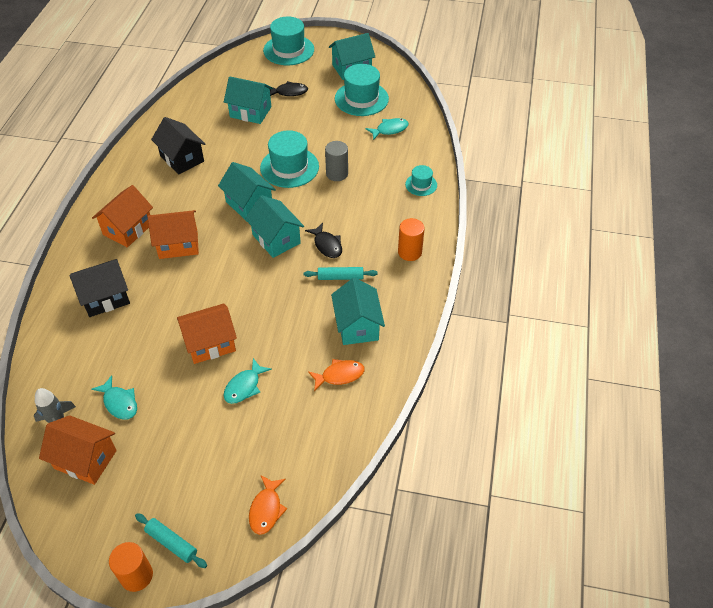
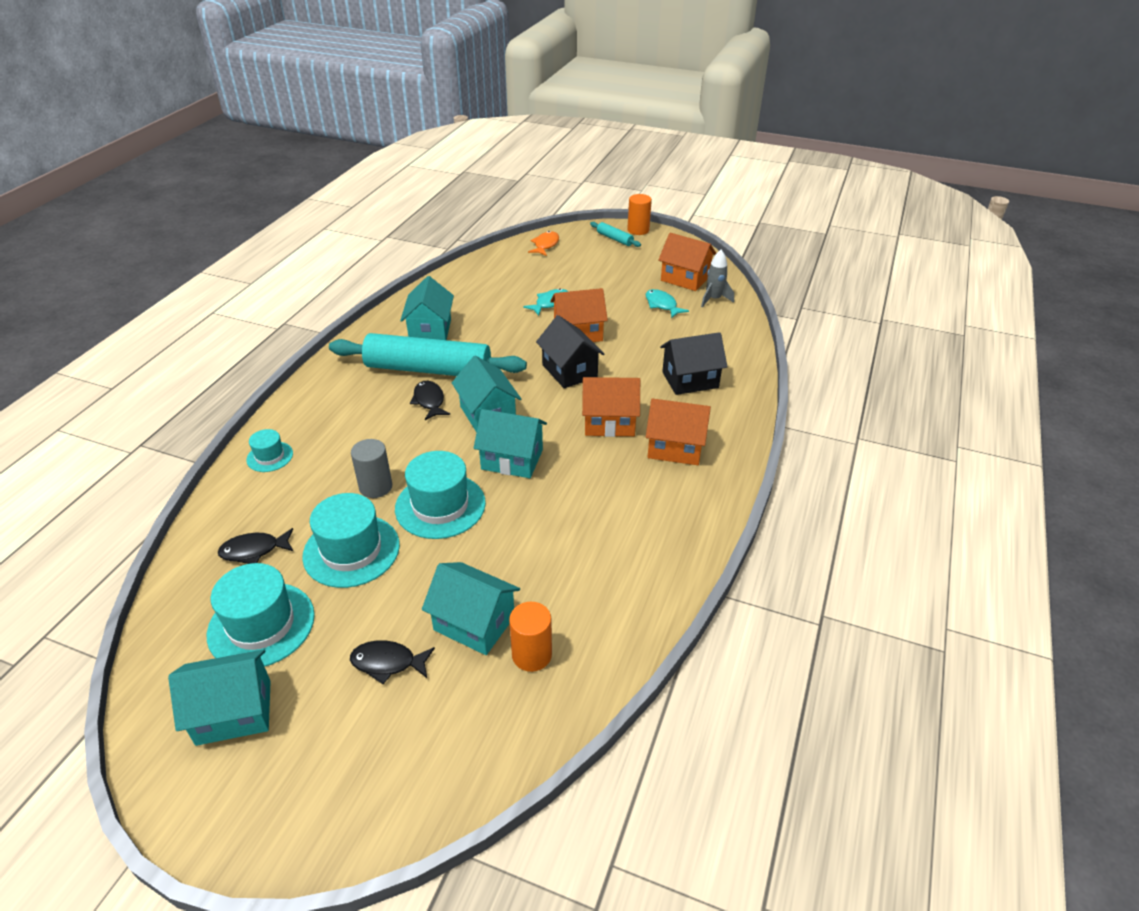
camera: 170 degrees left, 10 degrees down
orange house [92,185,153,247] -> orange house turned 60 degrees clockwise [646,398,711,465]
black house [151,117,206,174] -> black house moved to [536,315,604,388]
turquoise house [218,162,276,219] -> turquoise house turned 45 degrees counterclockwise [474,409,547,478]
turquoise hat [263,17,314,65] -> turquoise hat moved to [302,493,400,588]
turquoise rolling pin [304,267,378,280] -> turquoise rolling pin [329,333,527,376], size x2.41
orange fish [308,359,365,391] -> none
turquoise fish [366,118,409,140] -> black fish [218,528,293,564]
orange cylinder [398,218,425,261] -> orange cylinder moved to [509,602,552,672]

